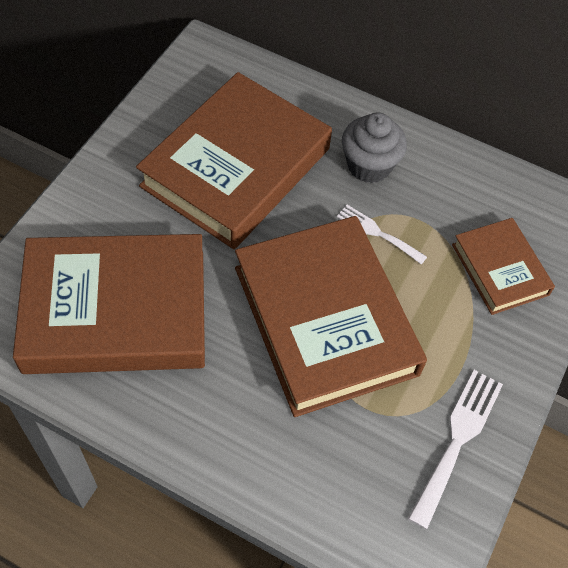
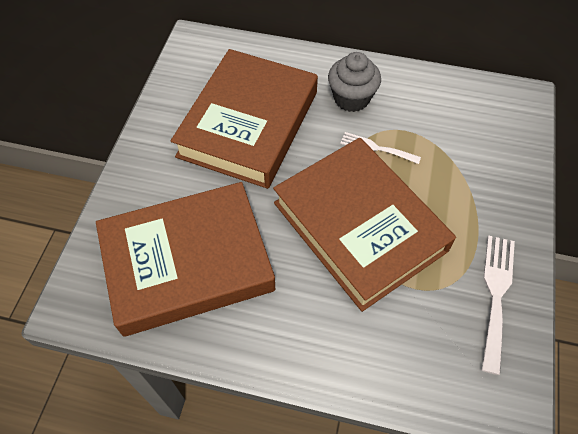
camera: 10 degrees left, 0 degrees up
brown book [452,218,555,315] -> none

